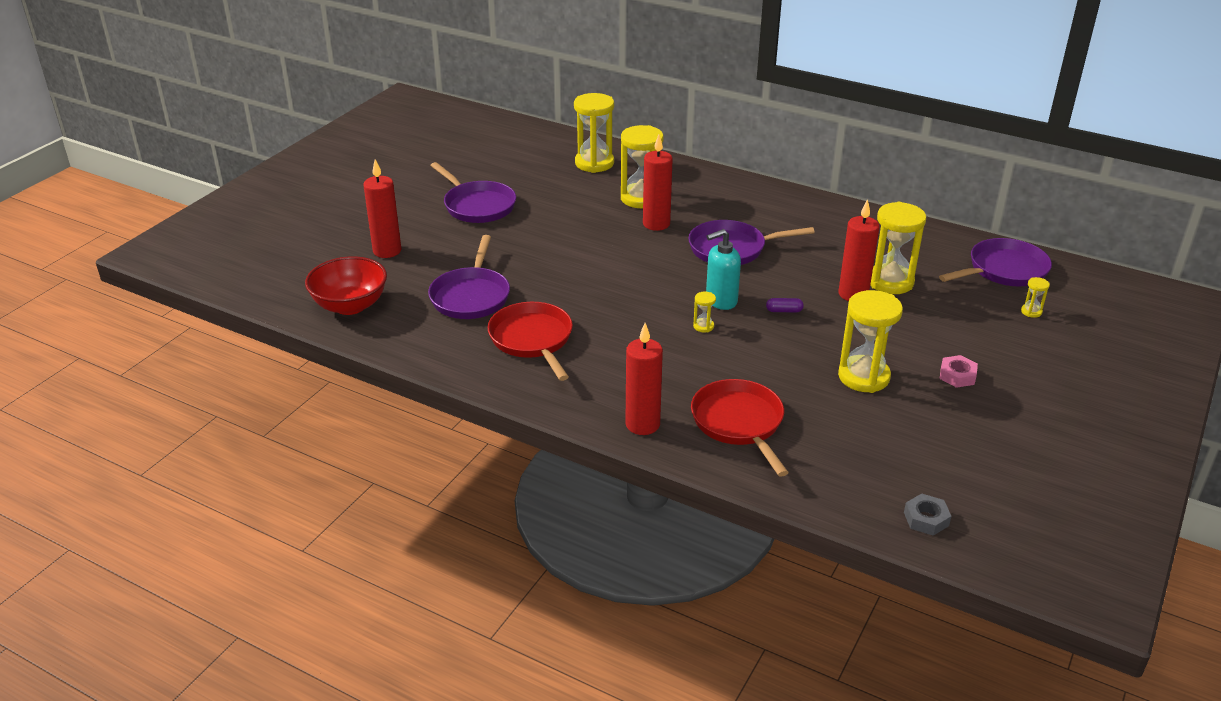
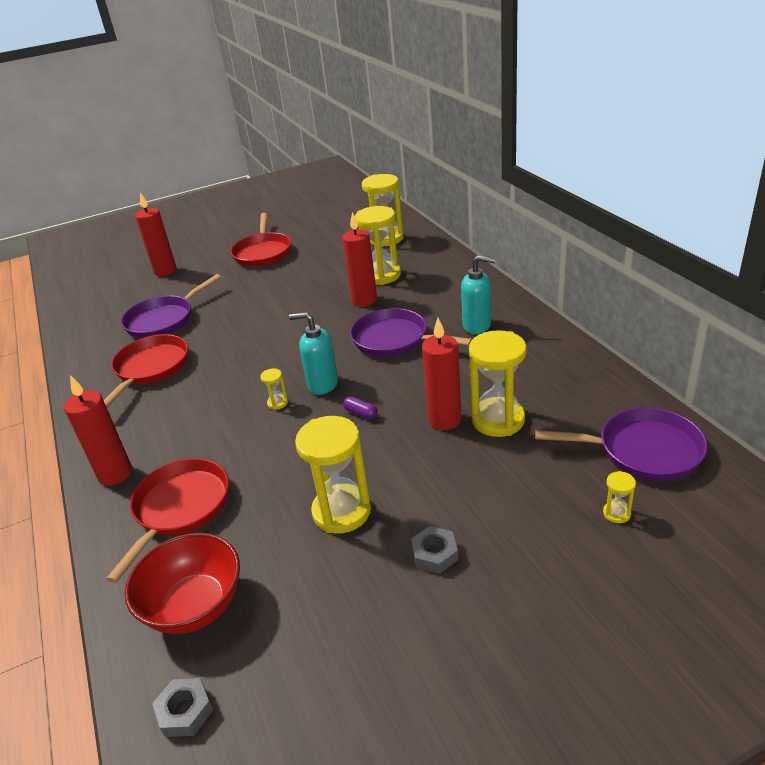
camera: 40 degrees right, 0 degrees up
red bowl [305,256,387,315] -> red bowl moved to [125,533,240,634]
purple pan [430,162,516,223] -> red pan [230,213,291,267]
pink nut [940,355,978,388] -> grey nut [411,526,458,574]
none -> turquoise soap dispenser [461,255,495,334]

